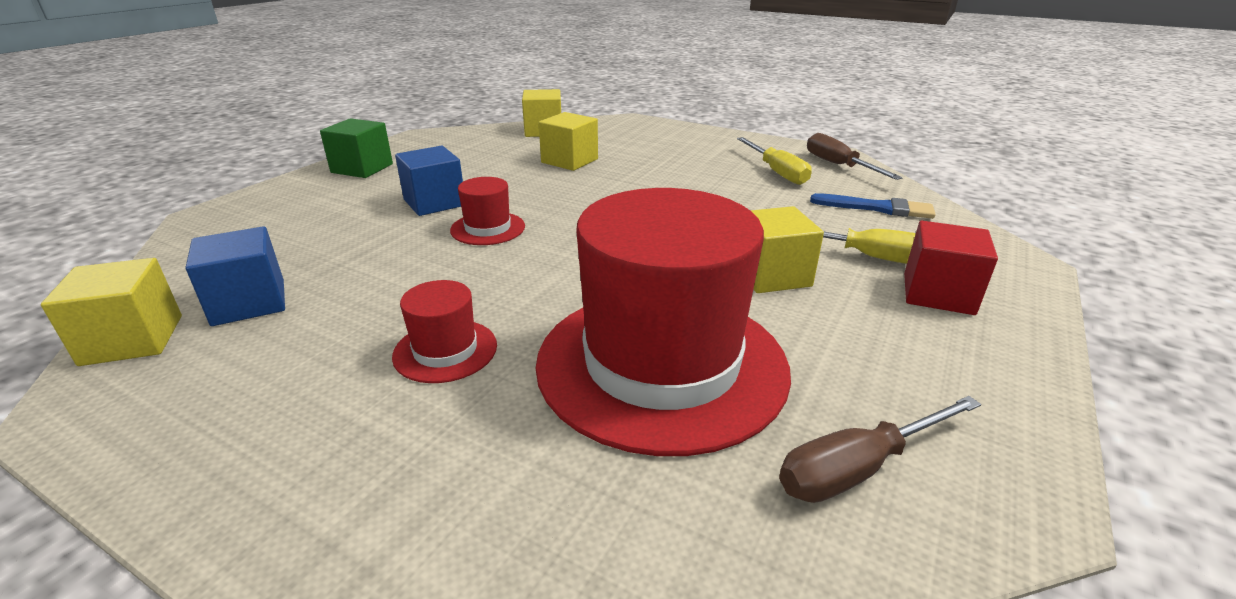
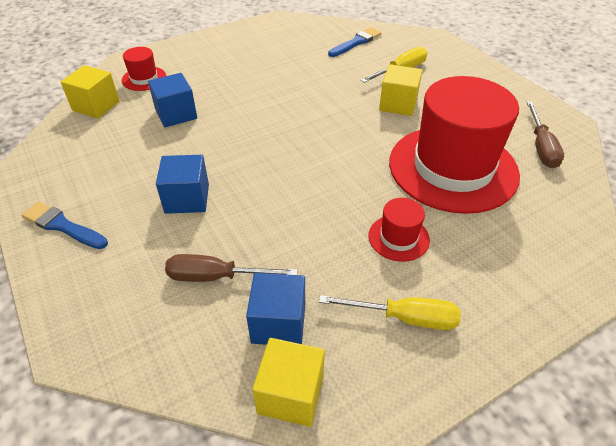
camera: 60 degrees left, 15 degrees up
green cube [320,118,393,178] -> blue brush [21,201,108,249]
red hat [450,177,525,245] -> red hat moved to [122,47,166,91]
yellow cube [539,112,598,171] -> blue cube [148,73,197,127]
yellow screwdriver [737,137,812,185] -> yellow screwdriver moved to [319,295,461,330]
brown screwdriver [807,133,903,180] -> brown screwdriver moved to [165,254,297,282]
red cube [904,221,998,315] -> none

